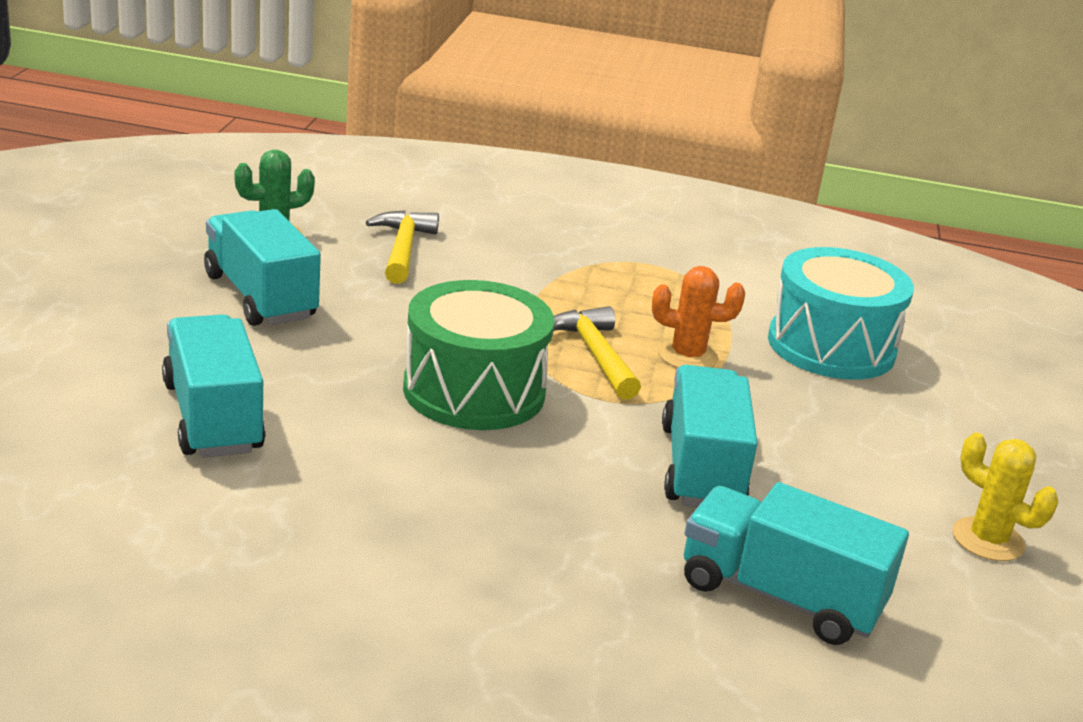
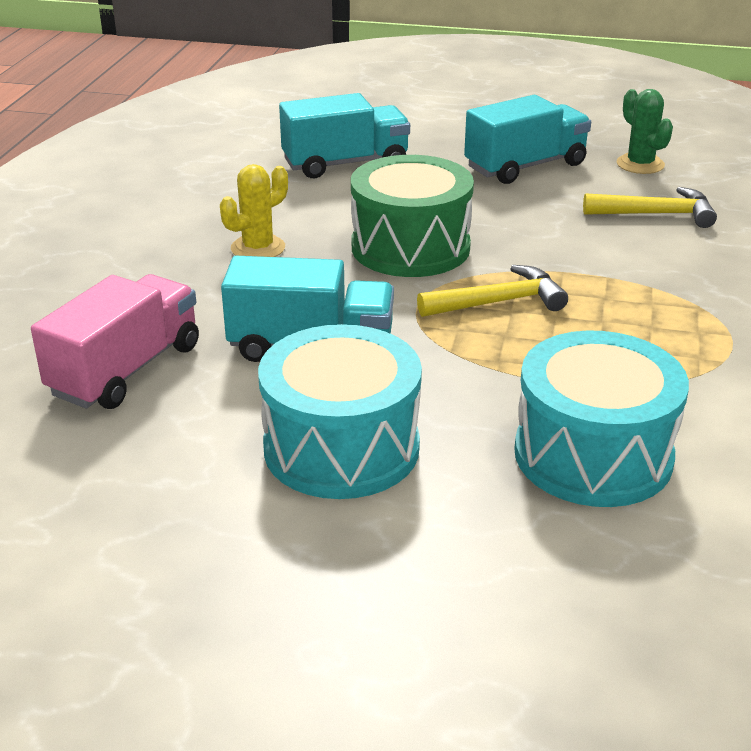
camera: 95 degrees right, 5 degrees up
orange cactus [652,266,745,368] -> none
turquoise truck [684,482,909,645] -> pink truck [31,274,199,409]
yellow cactus [952,433,1059,561] -> yellow cactus moved to [220,164,288,257]
none -> turquoise drum [258,324,422,499]

